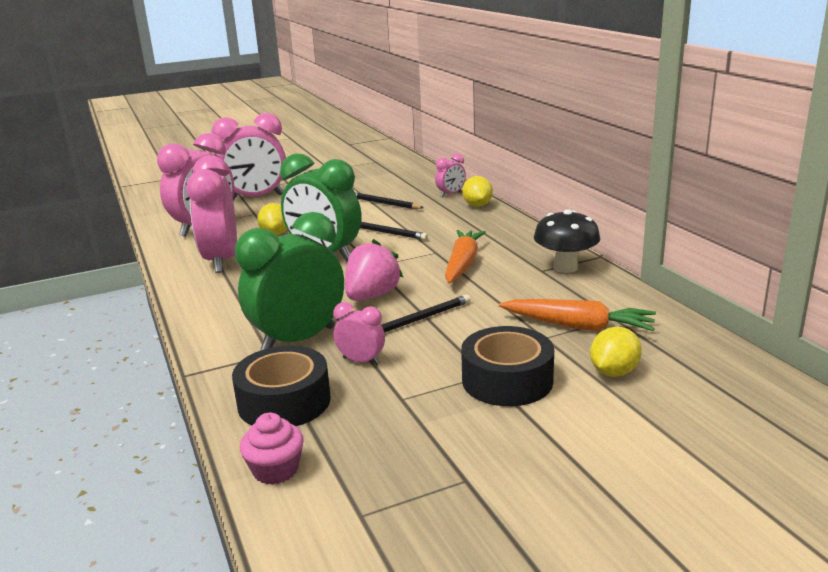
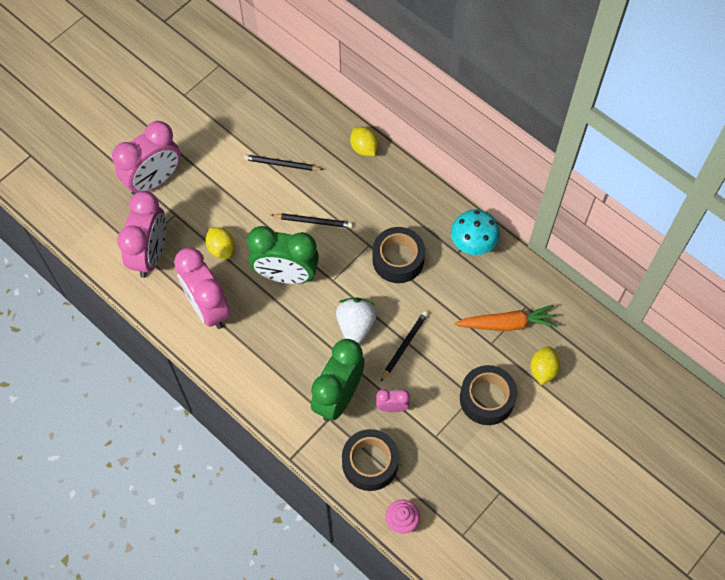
camera: 25 degrees left, 40 degrees up
pink strawberry [345,239,403,301] -> white strawberry [336,298,377,344]
pink clock [435,154,466,197] -> none
orange carrot [445,230,486,284] -> black tape [372,227,425,283]
black mushroom [534,209,600,273] -> turquoise mushroom [451,209,500,255]

